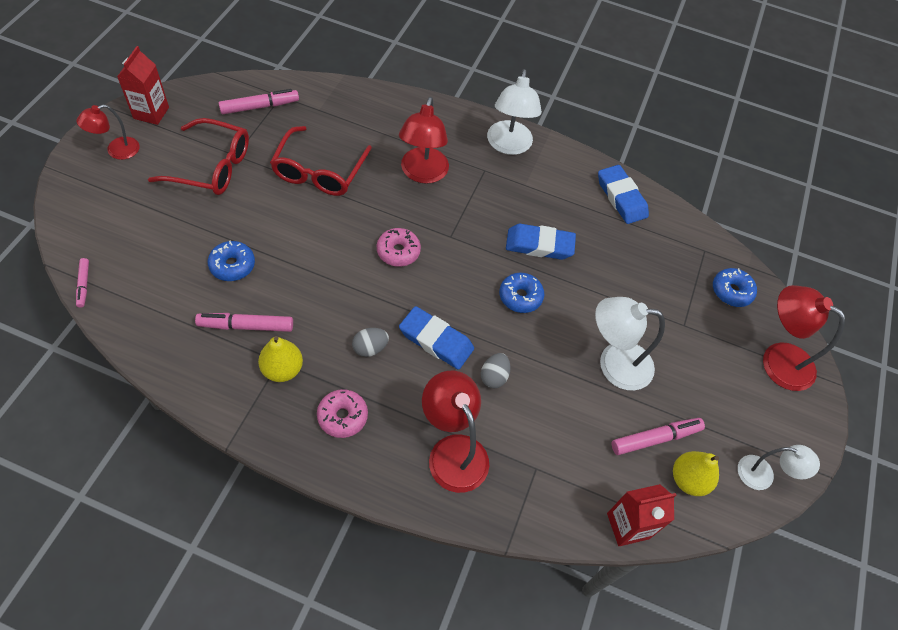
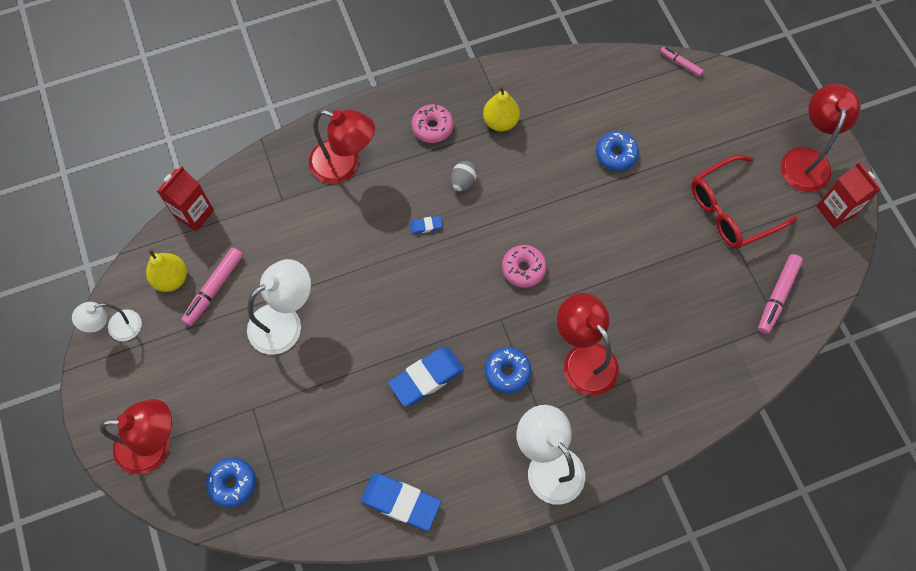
camera: 145 degrees right, 10 degrees up
red lamp [76,105,140,160] -> red lamp [781,84,861,192], size x1.61
pink marker [195,313,293,332] -> none
red glasses [270,126,372,196] -> none
blue eraser [399,306,474,369] -> blue eraser [410,216,442,234], size x0.45
grey egg [481,353,510,388] -> none
blue donut [499,273,544,313] -> blue donut moved to [485,347,531,393]

